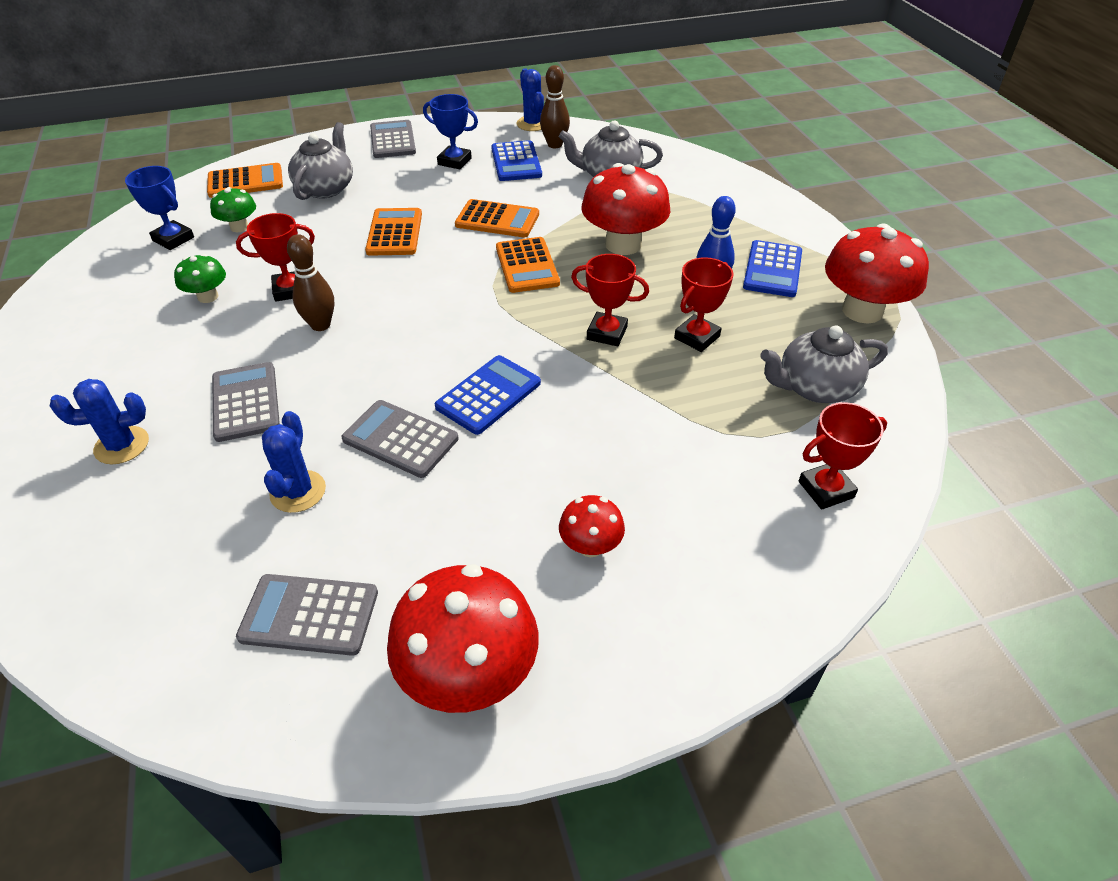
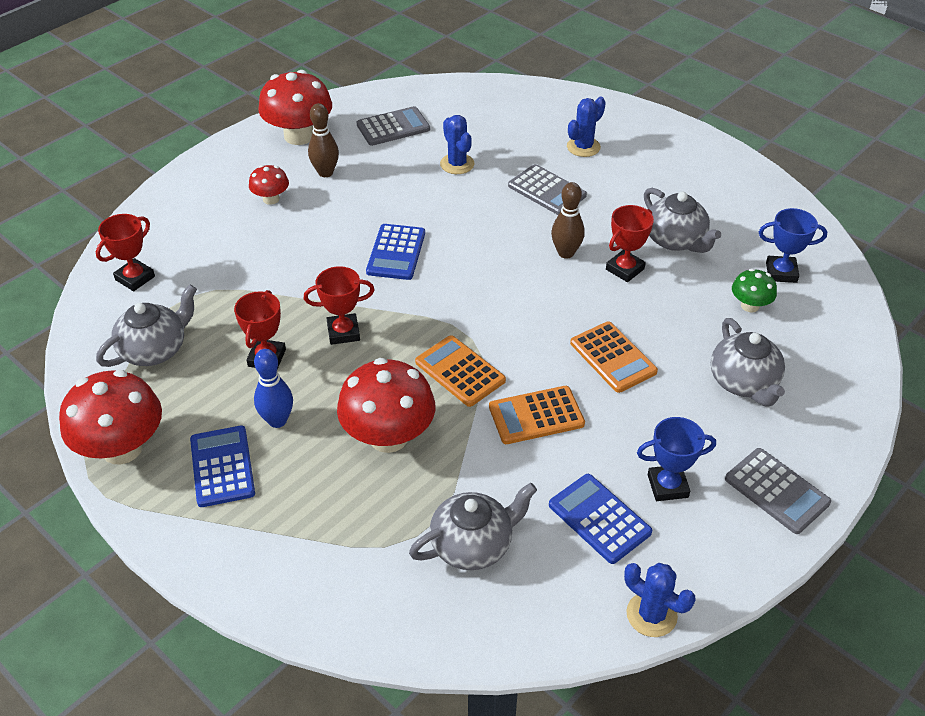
camera: 150 degrees right, 0 degrees up
green mushroom [174,254,226,303] -> grey teapot [644,188,721,253]
orange calculator [207,163,283,198] -> none
grey calculator [342,400,459,478] -> none
brown bowling pin [540,65,570,148] -> brown bowling pin moved to [308,103,339,177]

